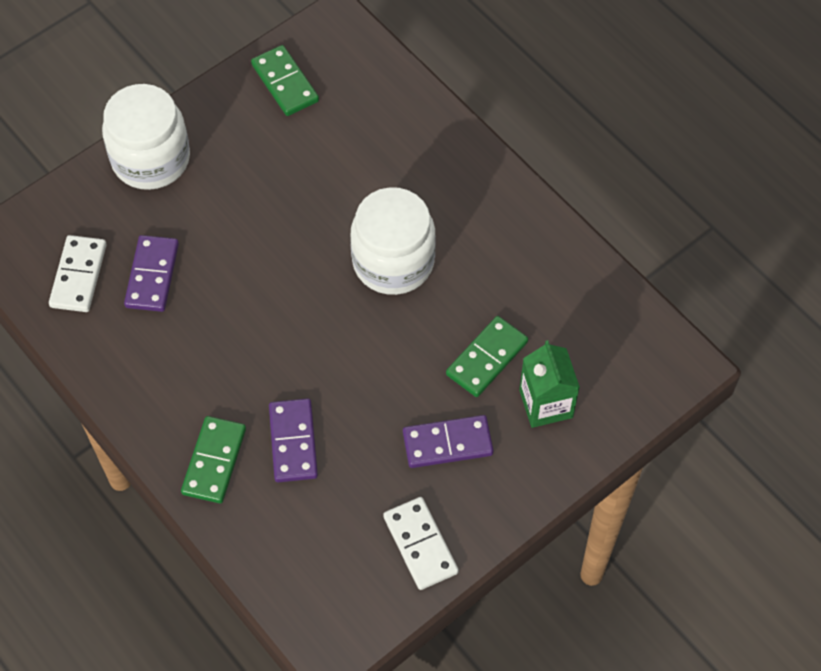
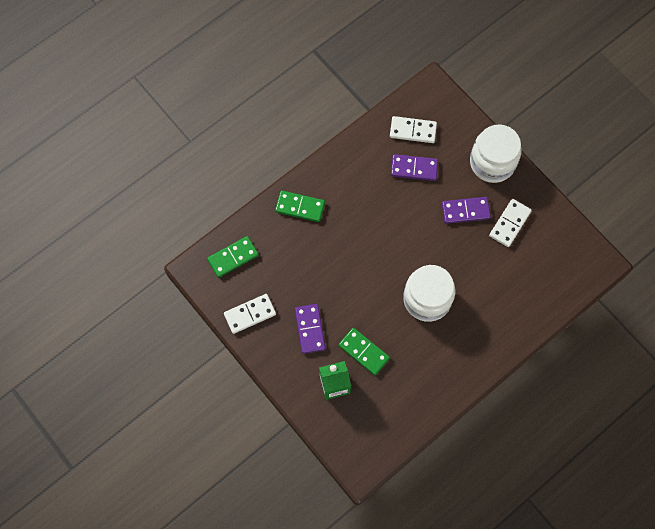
camera: 90 degrees right, 10 degrees up
green domino [251,45,319,116] -> green domino moved to [207,236,259,278]
purple domino [269,398,318,482] -> purple domino moved to [442,197,491,224]
none -> white domino [489,199,532,247]

